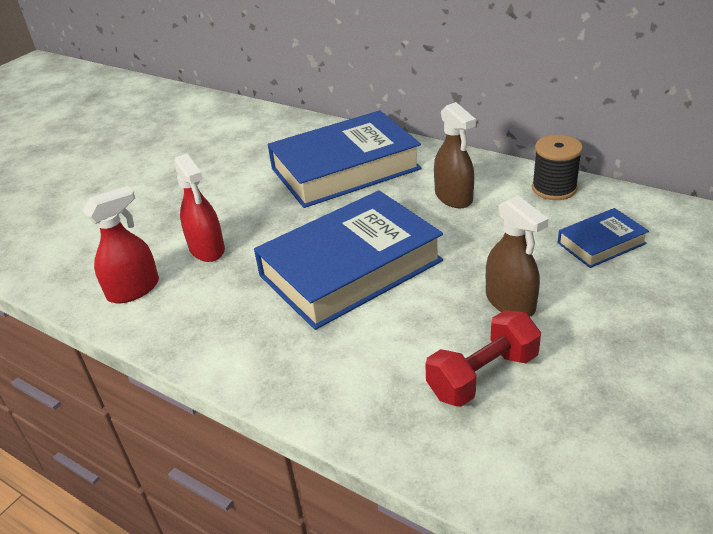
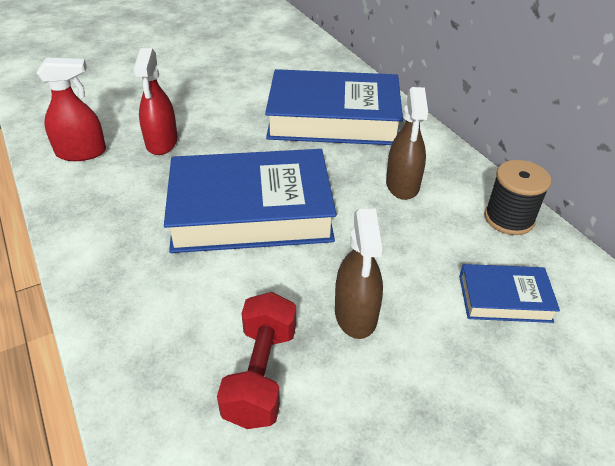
camera: 25 degrees right, 5 degrees up
red dumbbell [425,310,541,407] -> red dumbbell turned 75 degrees counterclockwise [217,292,296,429]

